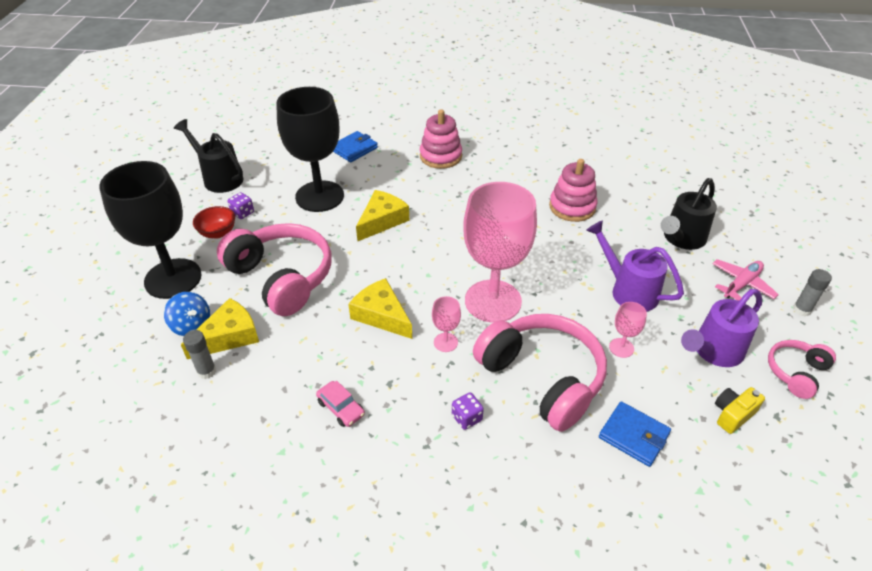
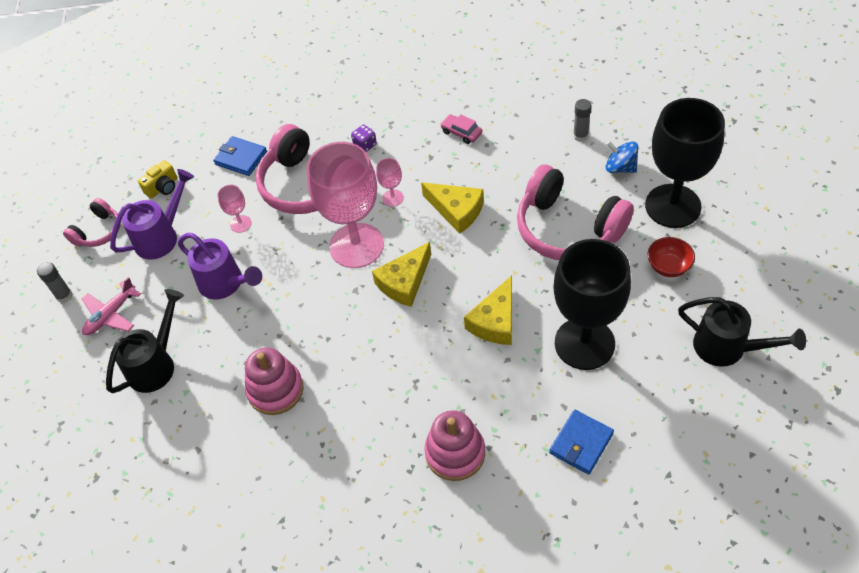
camera: 175 degrees right, 10 degrees up
yellow cheese [181,298,259,359] -> yellow cheese moved to [372,242,431,307]
purple dice [227,192,254,219] -> none

